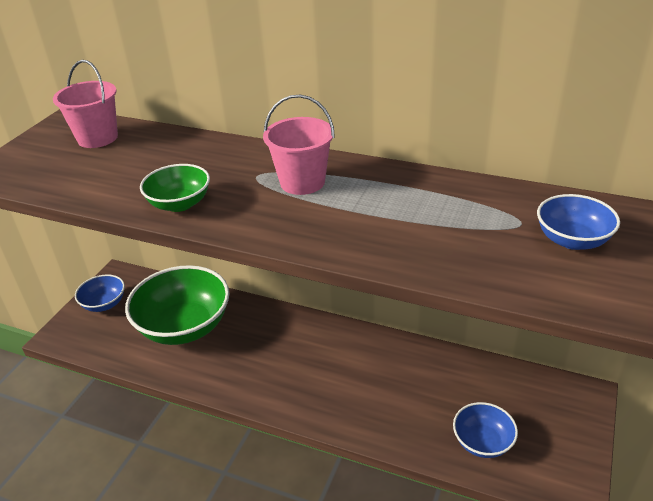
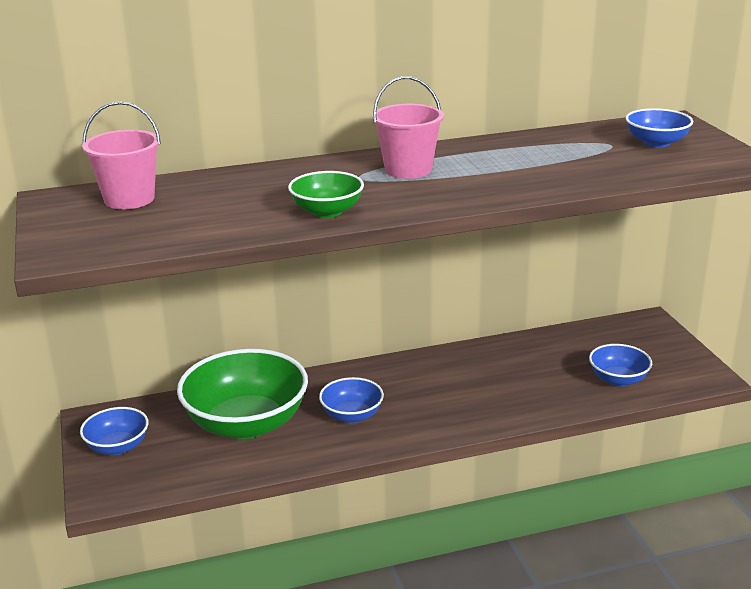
camera: 40 degrees left, 10 degrees down
none -> blue bowl [319,377,384,423]

